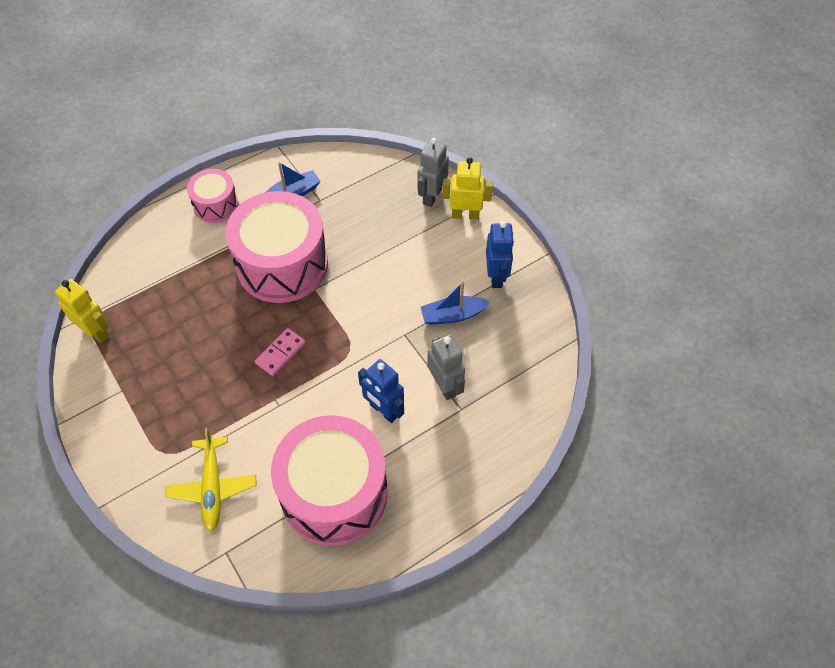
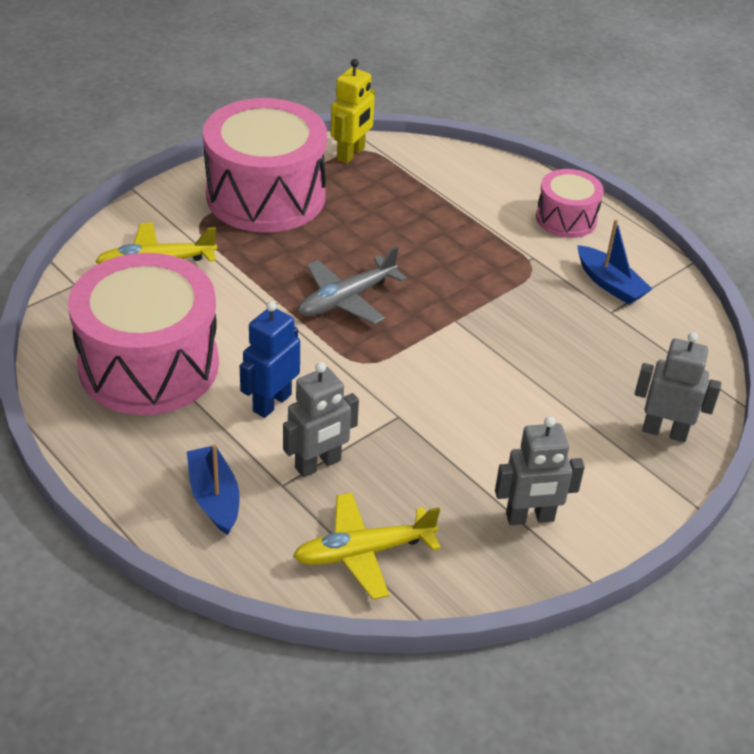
camera: 80 degrees right, 15 degrees down
pink drum [226,191,328,303] -> pink drum moved to [203,98,327,233]
pink domino [255,328,306,376] -> grey plane [298,247,406,325]
blue boat [421,282,490,325] -> blue boat moved to [187,444,240,535]
yellow robot [442,157,493,220] -> none
blue robot [486,221,514,288] -> grey robot [495,416,585,525]
none -> yellow plane [293,493,441,599]

